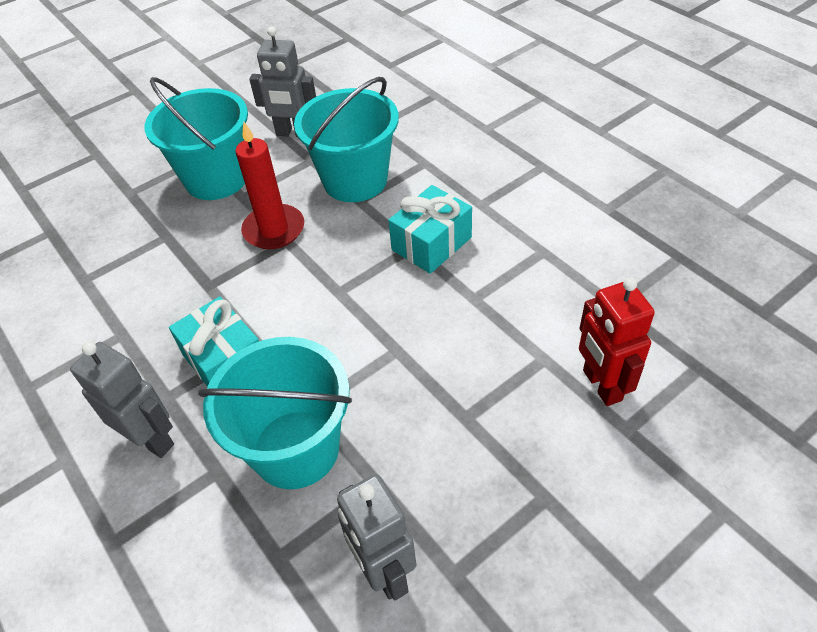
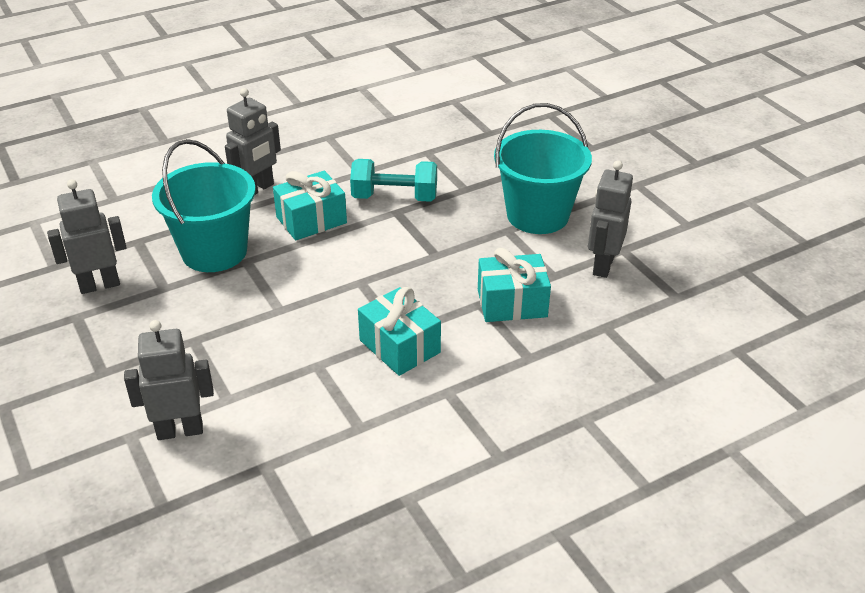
camera: 95 degrees right, 10 degrees down
red candle [235,122,304,249] -> none
turquoise bucket [294,77,399,202] -> turquoise gift [478,248,551,322]
red robot [579,277,655,406] -> grey robot [124,320,214,440]
none -> turquoise dumbbell [350,159,437,202]

